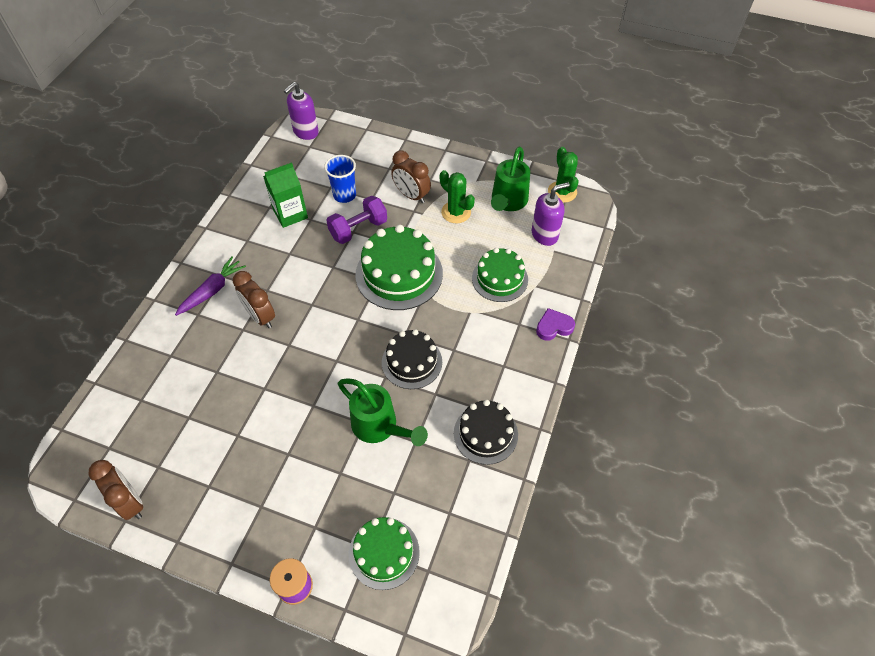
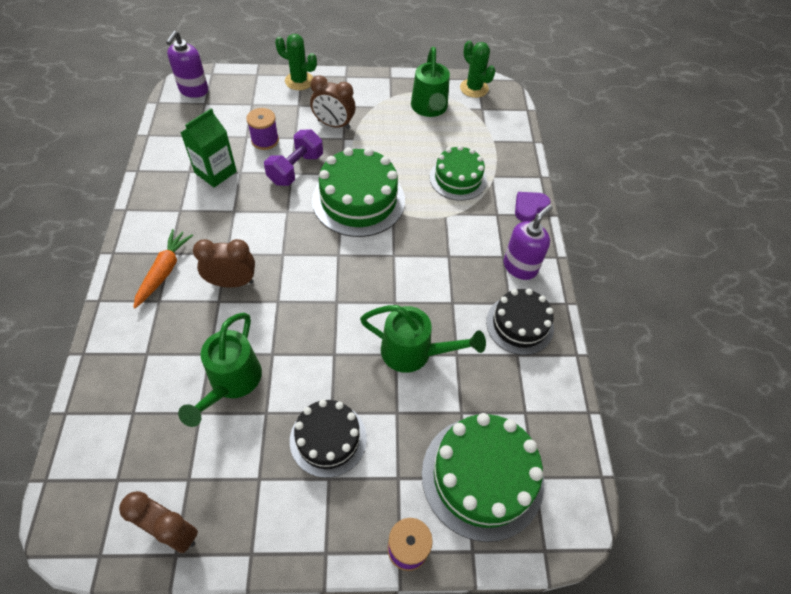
camera: 25 degrees left, 0 degrees up
purple carrot [175,256,246,316] -> orange carrot [133,229,193,308]
brown clock [233,271,275,328] -> brown clock turned 150 degrees clockwise [193,239,255,288]
blue cup [324,155,356,203] -> purple spool [246,108,279,150]
green cake [349,517,420,590] -> green cake [422,413,544,542], size x1.56
black cake [382,329,442,389] -> black cake moved to [290,399,367,478]
green cactus [440,170,475,224] -> green cactus moved to [275,34,317,90]
purple soap dispenser [532,182,570,246] -> purple soap dispenser moved to [504,204,553,280]
none -> green watering can [178,313,262,427]

